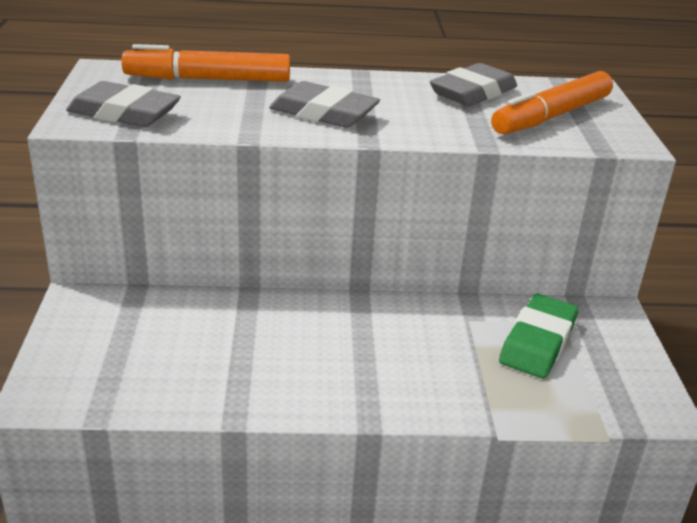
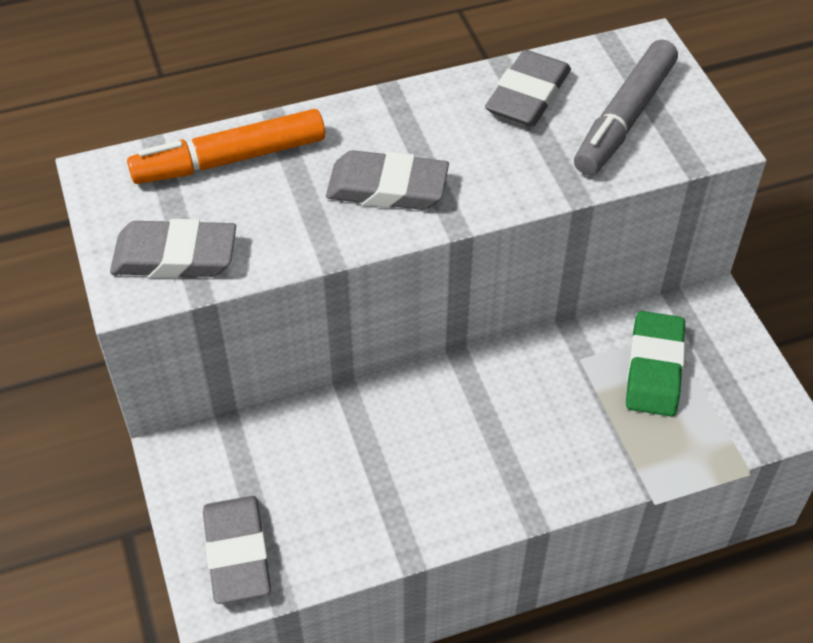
camera: 15 degrees left, 20 degrees up
orange marker [491,71,613,134] -> grey marker [574,39,678,175]
none -> grey eraser [203,496,271,604]

